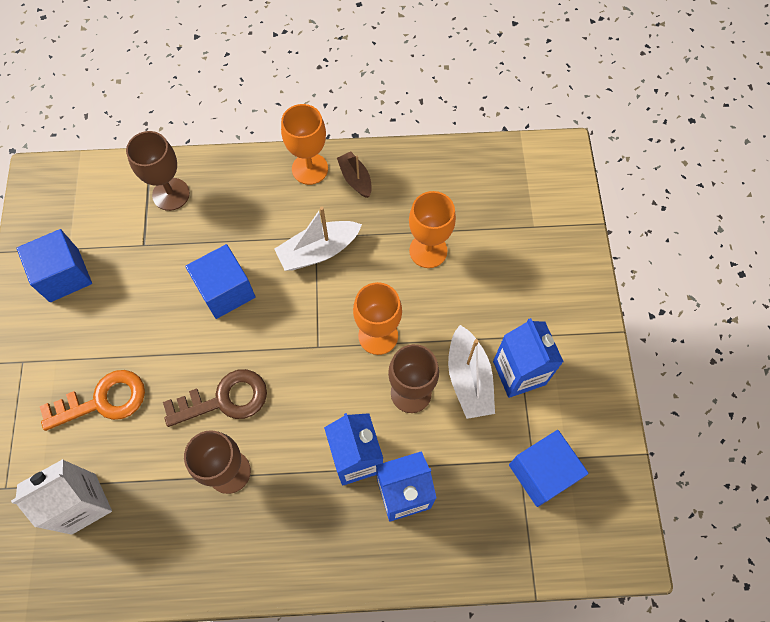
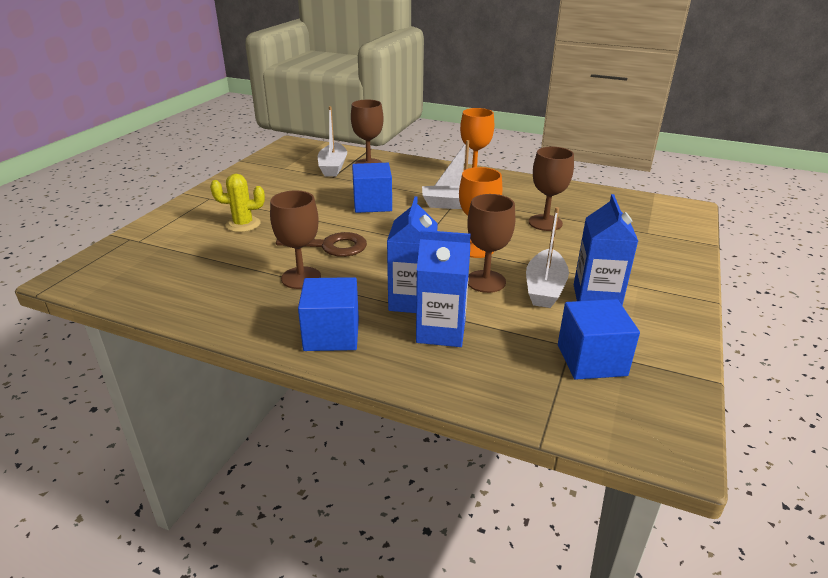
camera: 25 degrees right, 35 degrees down
white carton [11,459,112,535] -> none
blue cube [17,229,92,302] -> blue cube moved to [298,277,359,351]
orange key [40,370,145,431] -> yellow cactus [210,174,265,232]
brown boat [337,152,372,198] -> none
orange goblet [409,191,456,268] -> brown goblet [529,147,574,231]
none -> white boat [318,106,347,176]

